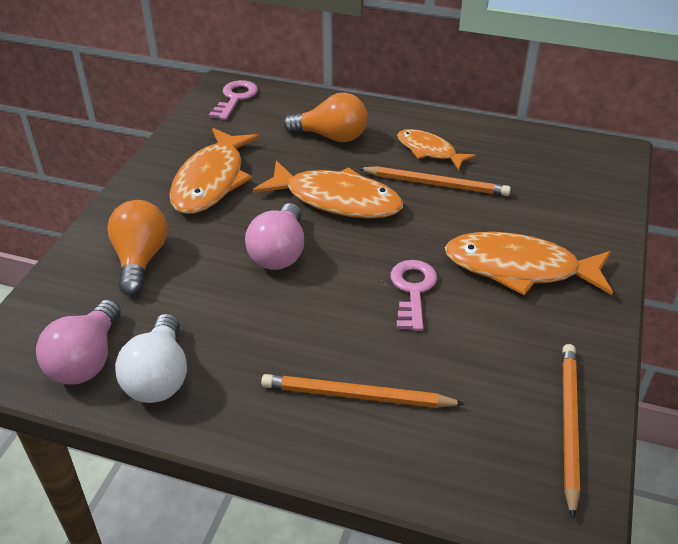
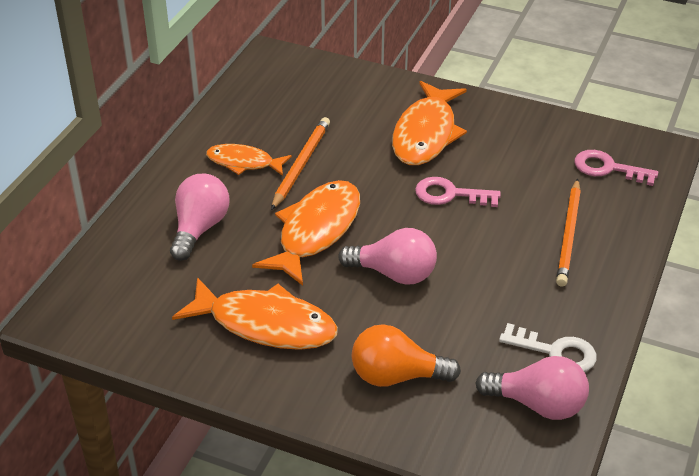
camera: 85 degrees left, 0 degrees up
white light bulb [115,313,187,403] -> white key [499,323,597,372]
pink key [209,80,258,120] -> pink key moved to [574,150,658,186]
orange light bulb [283,93,368,142] -> pink light bulb [170,174,229,261]
orange fish [397,129,476,170] -> orange fish turned 60 degrees clockwise [206,144,292,176]
orange pencil [562,344,580,519] -> none

